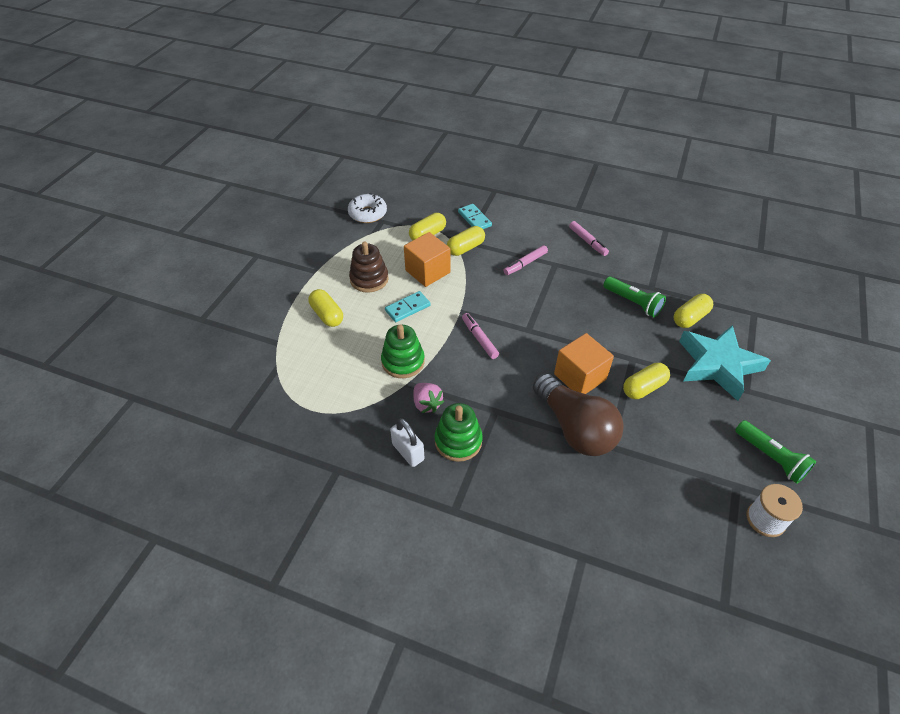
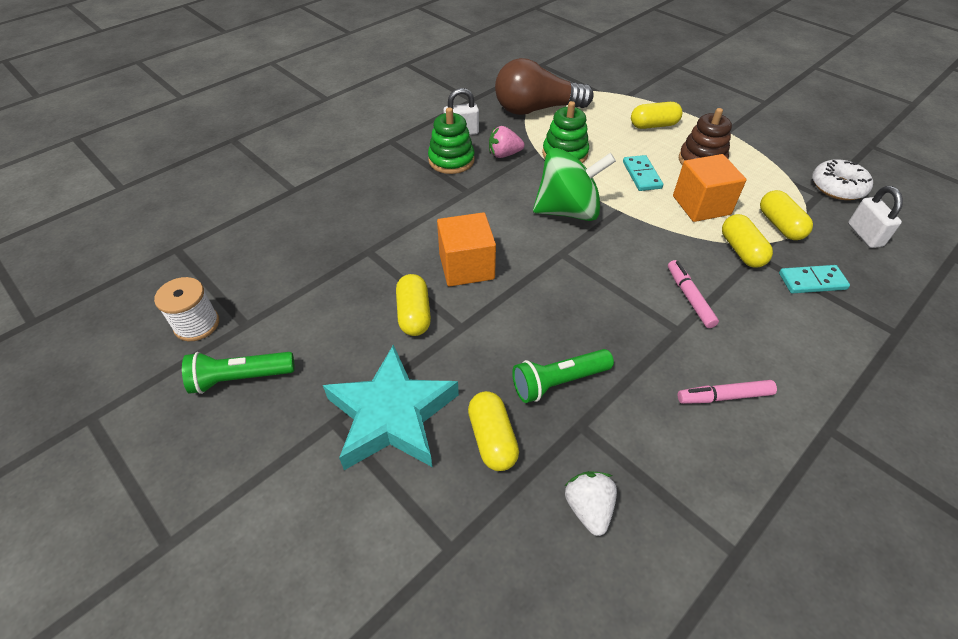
camera: 115 degrees right, 0 degrees up
pink marker [462,313,499,359] -> green spinning top [533,148,616,221]
brown light bulb [533,373,624,456] -> brown light bulb moved to [495,58,594,115]
none -> white strawberry [565,471,617,536]
none -> white padlock [848,186,903,248]

